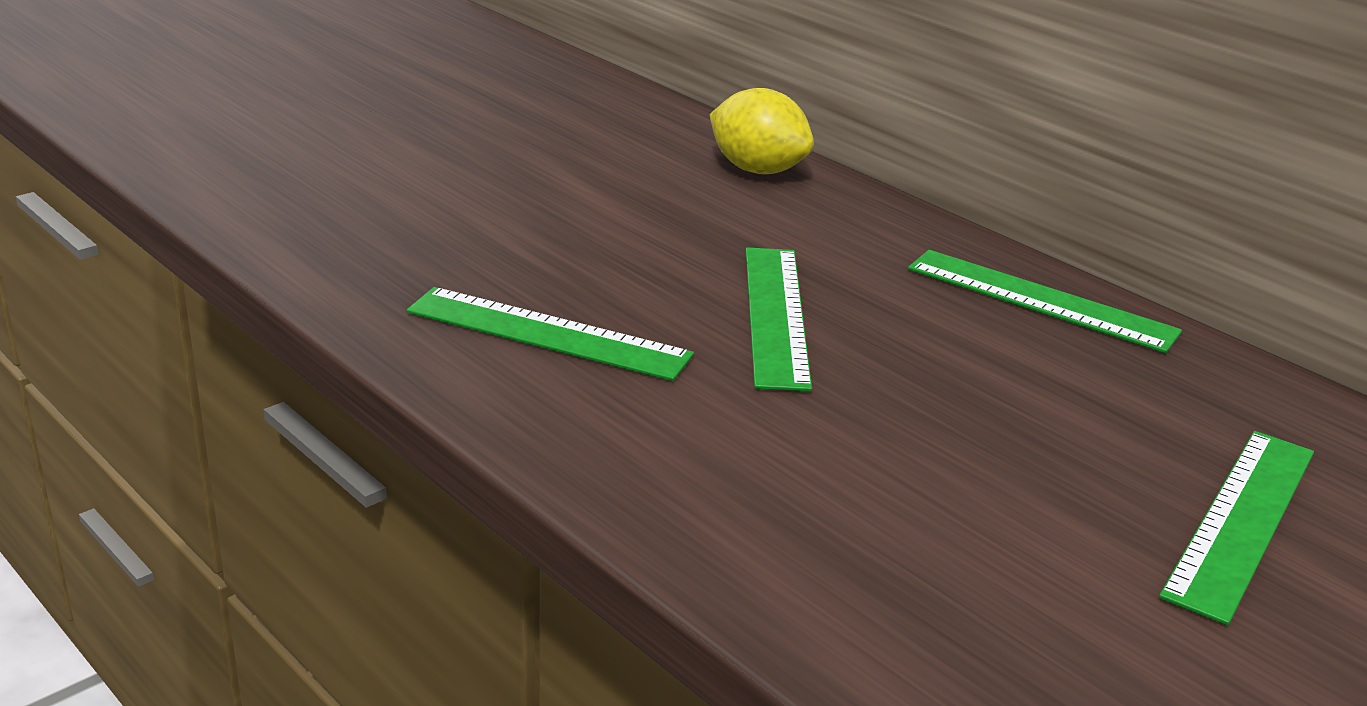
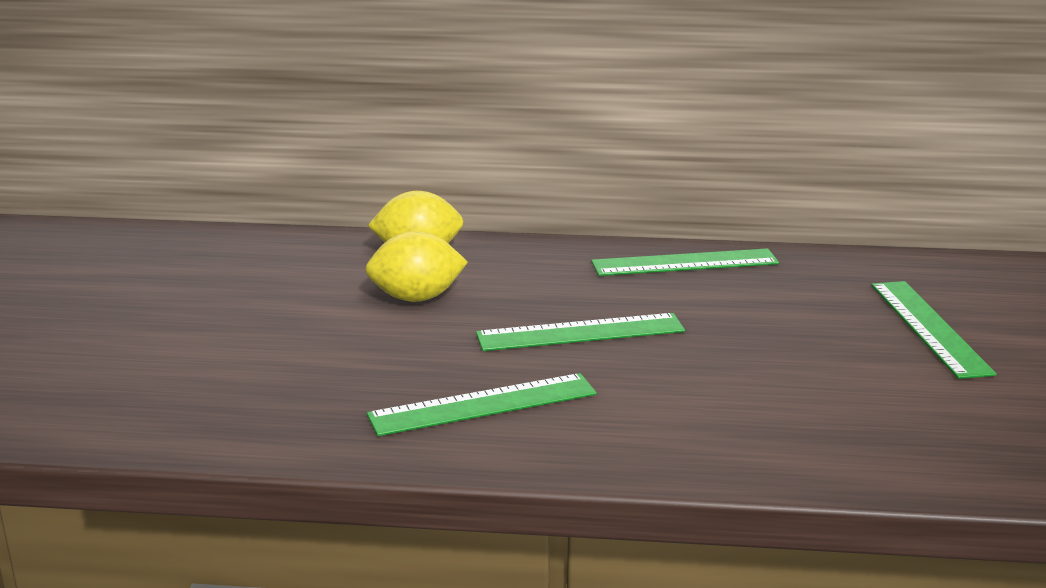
camera: 40 degrees left, 5 degrees down
green ruler [746,247,812,392] -> green ruler turned 60 degrees counterclockwise [476,313,685,351]
none -> yellow lemon [365,231,468,302]

